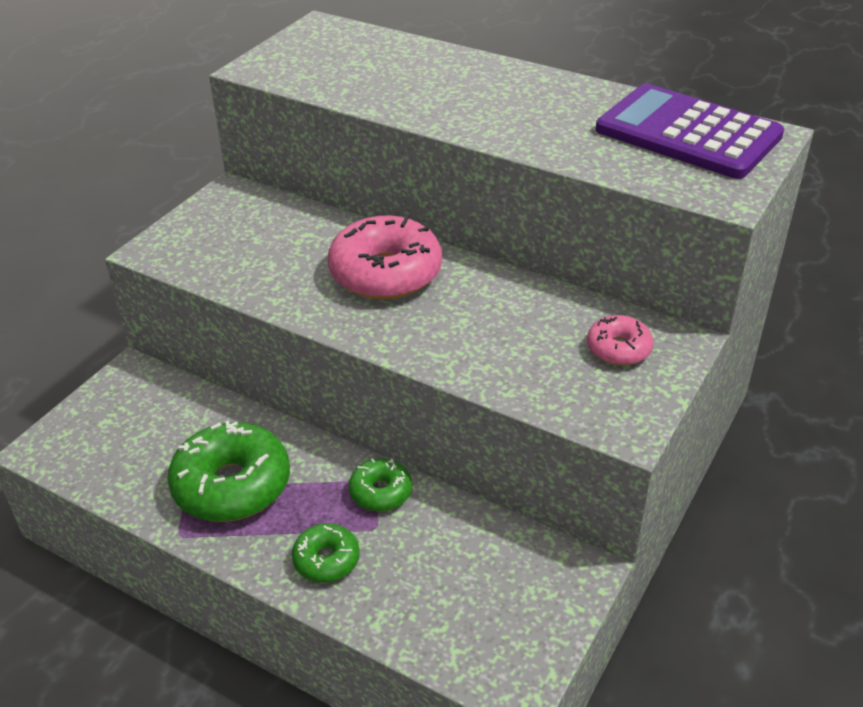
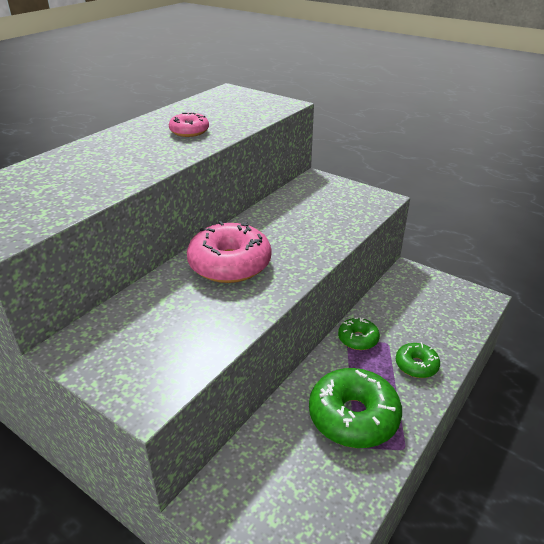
camera: 85 degrees left, 5 degrees down
pink donut [587,315,654,365] -> pink donut moved to [169,113,209,137]
purple calculator [596,84,784,179] -> none

